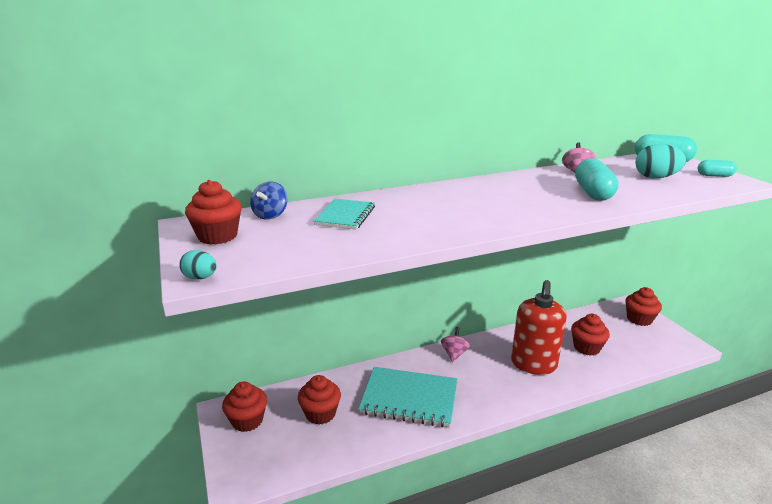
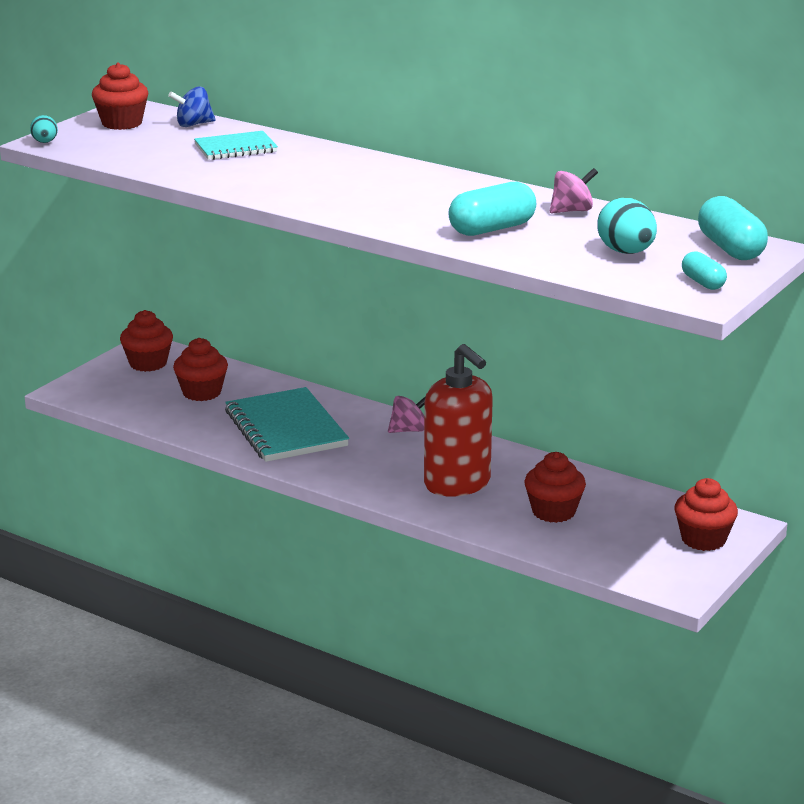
camera: 55 degrees right, 0 degrees up
red soap dispenser [511,280,567,375] -> red soap dispenser turned 105 degrees counterclockwise [424,344,493,497]

